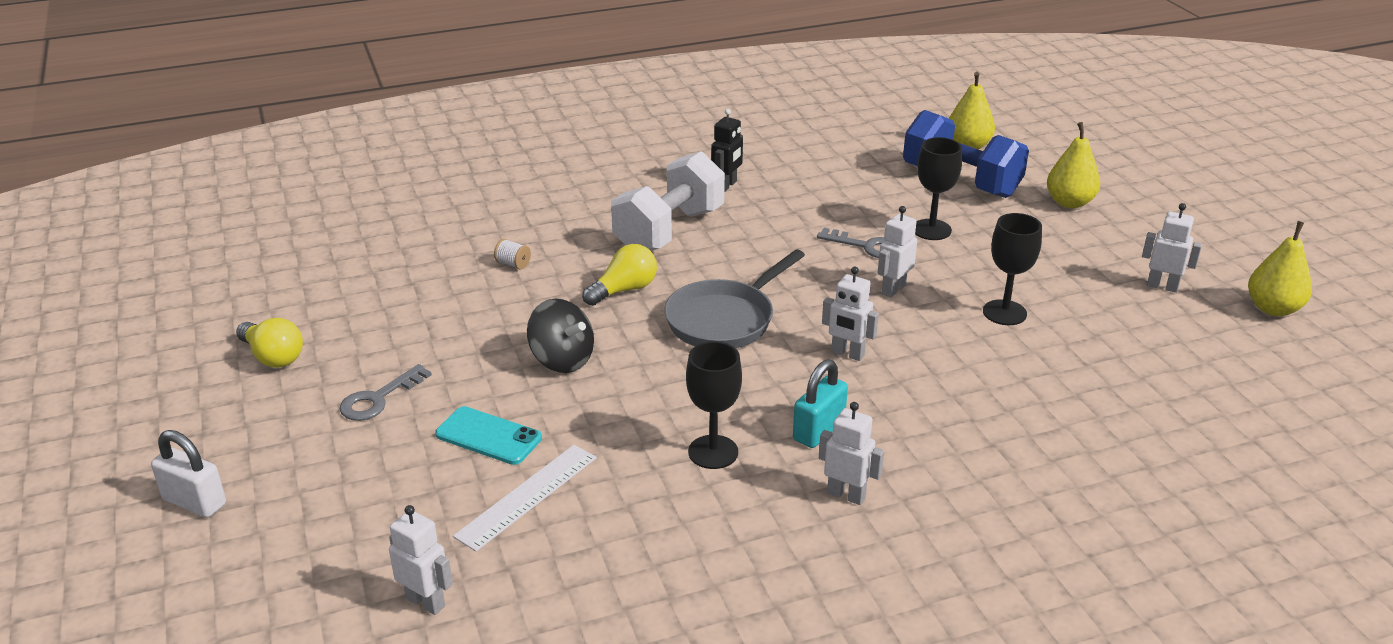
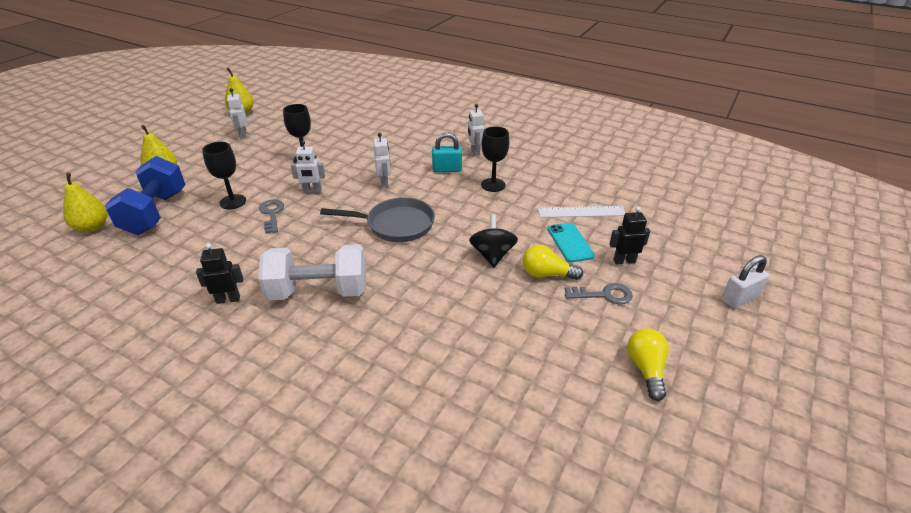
camera: 130 degrees left, 5 degrees up
white padlock [151,430,226,518] -> white padlock turned 75 degrees clockwise [722,255,769,308]
white robot [389,505,453,615] -> none
white spool [494,239,531,269] -> none
yellow light bulb [582,244,657,306] -> yellow light bulb moved to [523,245,583,280]
none -> black robot [609,206,650,265]

